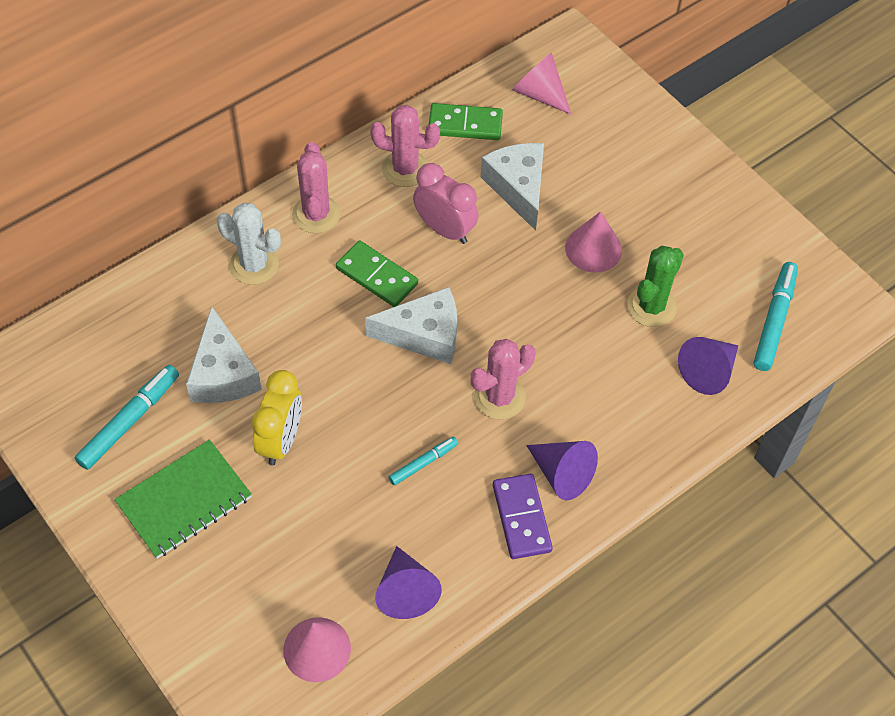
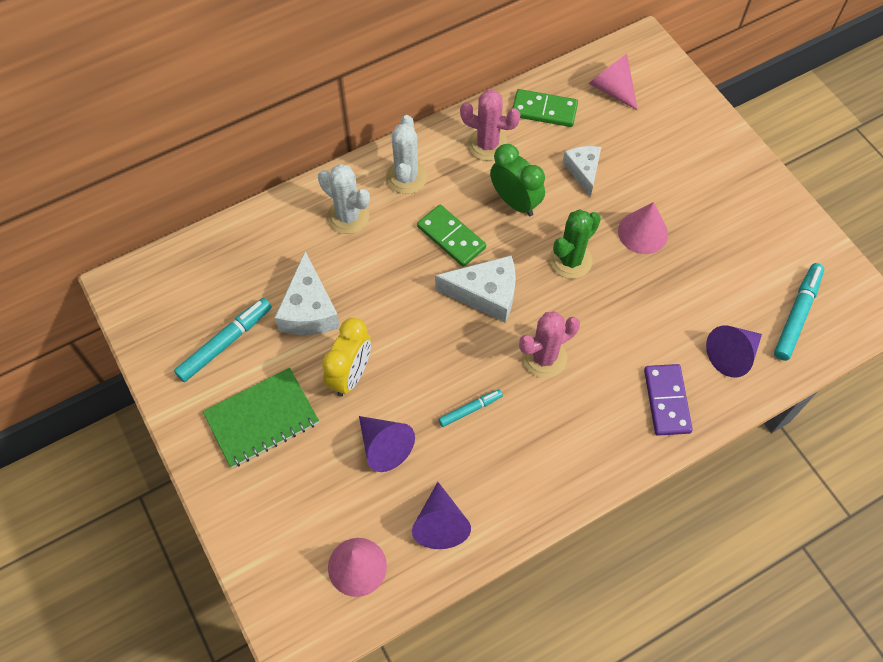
camera: 10 degrees right, 5 degrees up
pink cactus [292,142,340,233] -> white cactus [386,115,427,194]
pink clock [413,163,479,244] -> green clock [490,144,545,216]
white cheese [481,143,544,231] -> white cheese [563,146,601,197], size x0.66
purple domino [493,473,553,559] -> purple domino moved to [644,364,693,436]
purple cone [526,441,598,500] -> purple cone moved to [359,416,415,472]
green cactus [627,246,684,327] -> green cactus moved to [549,209,601,279]

